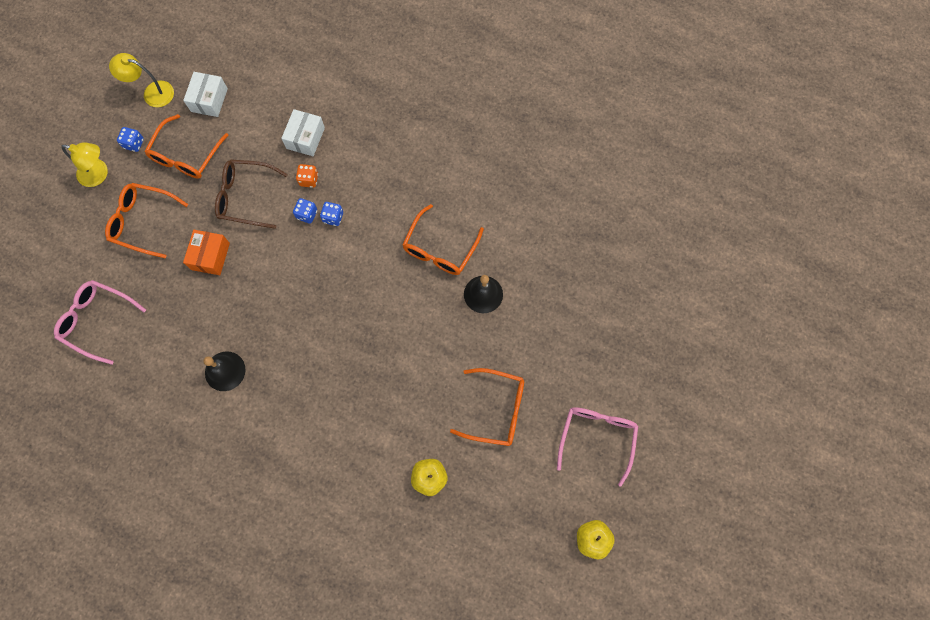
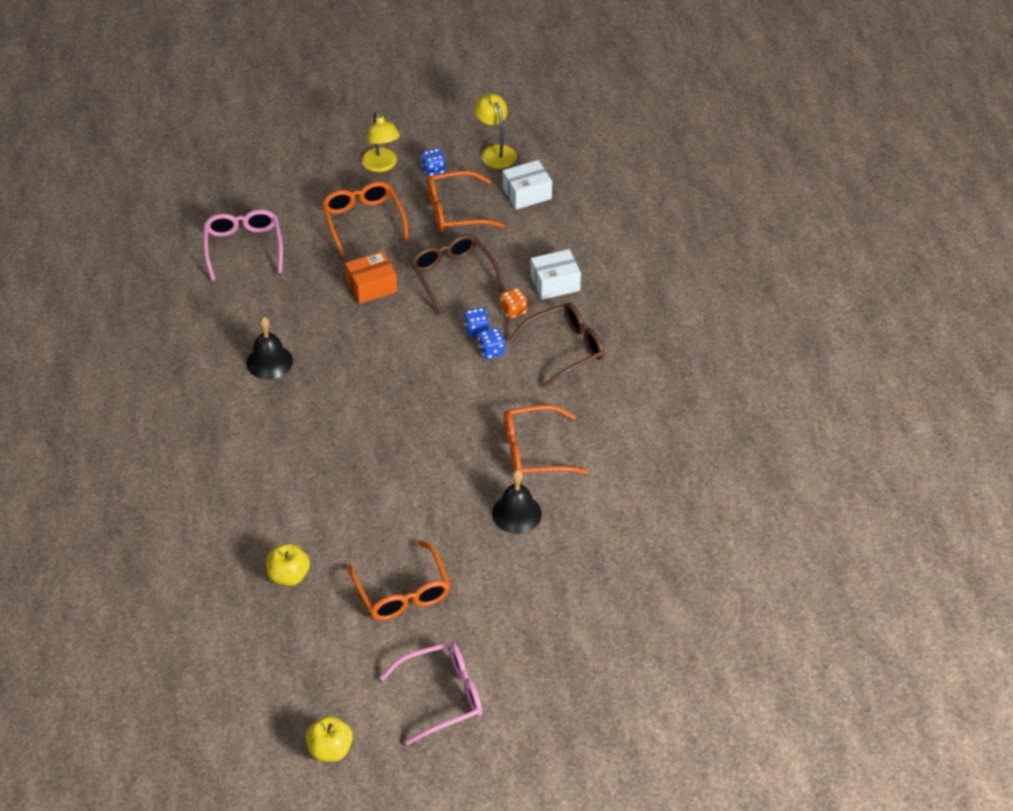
camera: 55 degrees right, 25 degrees down
none -> brown glasses [508,303,604,388]

